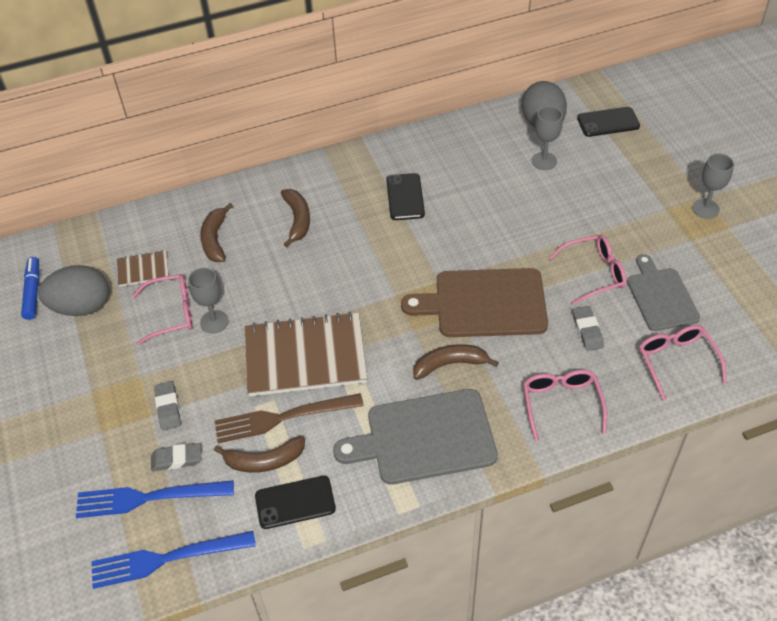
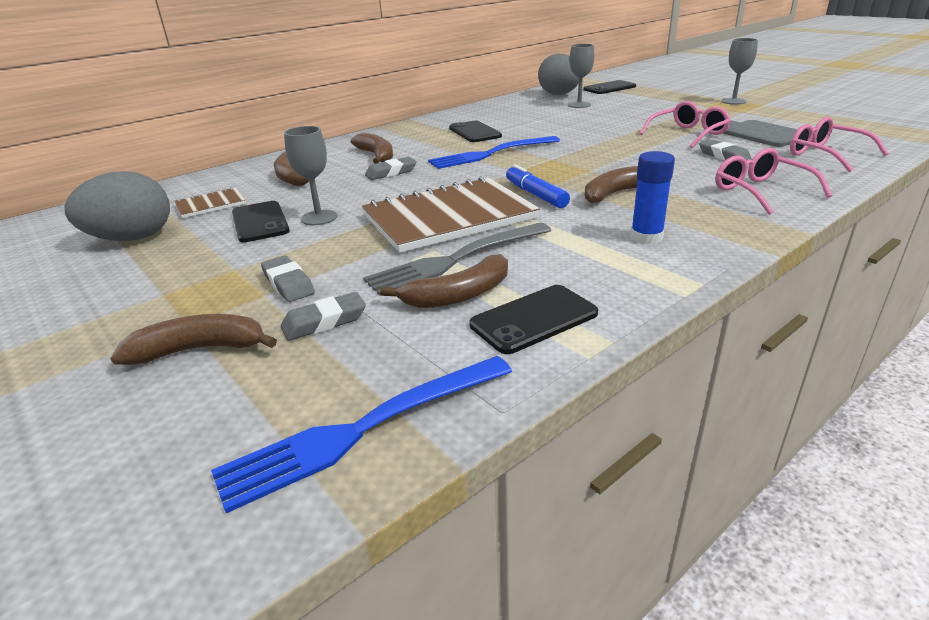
camera: 20 degrees left, 20 degrees down
blue marker [21,257,40,320] -> blue marker moved to [506,164,570,208]
blue fork [76,480,234,518] -> blue fork moved to [428,136,560,169]
pink glasses [132,274,193,345] -> black phone [232,201,290,242]
brown fork [214,393,364,443] -> grey fork [363,223,551,296]
grey cutting board [333,389,498,485] -> blue glue stick [631,151,675,244]
brown cutting board [401,268,548,337] -> none
none -> brown banana [110,314,277,365]
none -> grey eraser [365,157,417,180]

